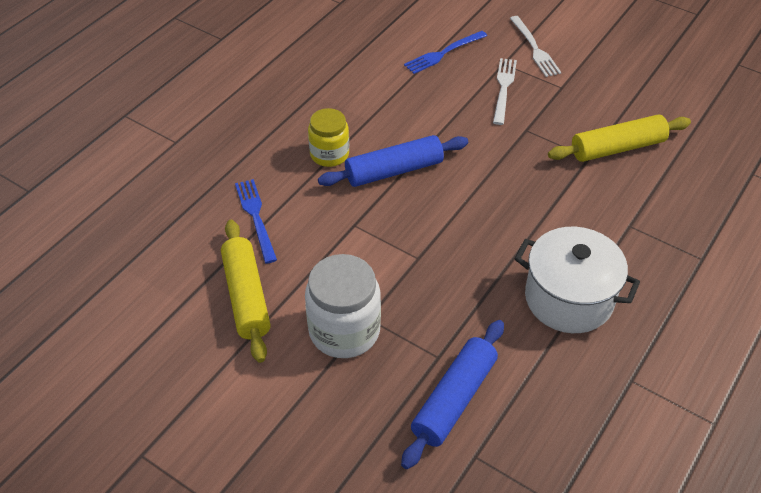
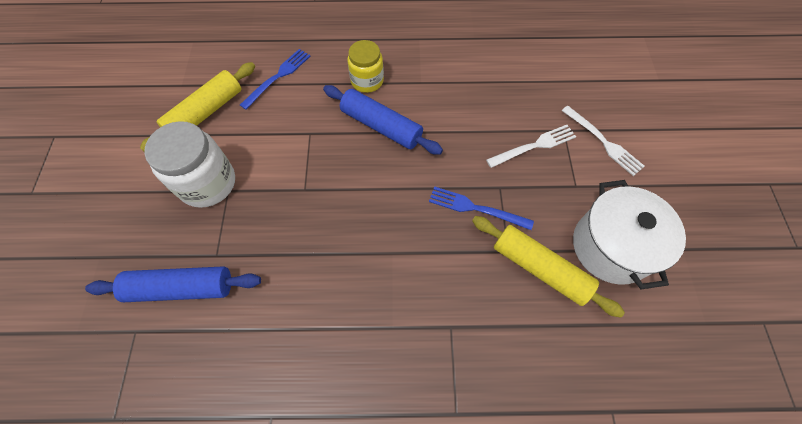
camera: 55 degrees right, 15 degrees up
blue fork [404,31,487,74] -> blue fork moved to [429,186,534,230]
white fork [510,16,561,77] -> white fork turned 75 degrees counterclockwise [561,106,645,176]
white pot [514,227,640,333] -> white pot moved to [573,180,686,289]

